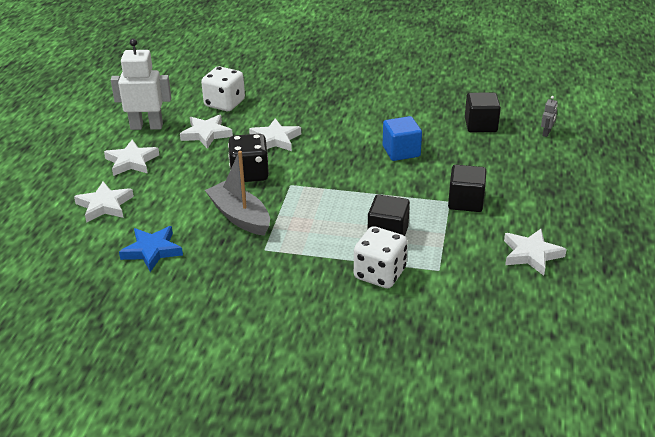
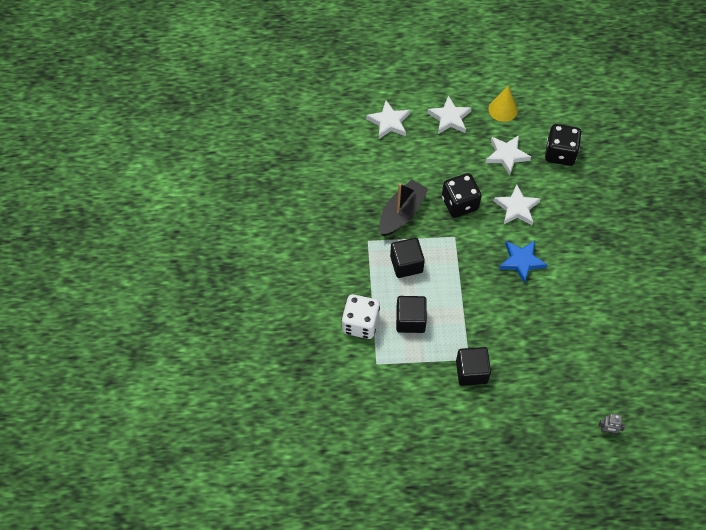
camera: 75 degrees right, 25 degrees up
white robot [111,39,171,130] -> yellow cone [489,86,518,122]
blue star [119,226,183,272] -> blue star moved to [499,241,548,284]
white dice [201,66,245,111] -> black dice [545,124,582,166]
grey boat [205,151,270,236] -> black boat [379,179,428,236]
blue cube [383,116,422,161] -> none
black cube [465,92,501,132] -> black cube moved to [390,238,425,278]
white star [504,229,567,276] -> none

